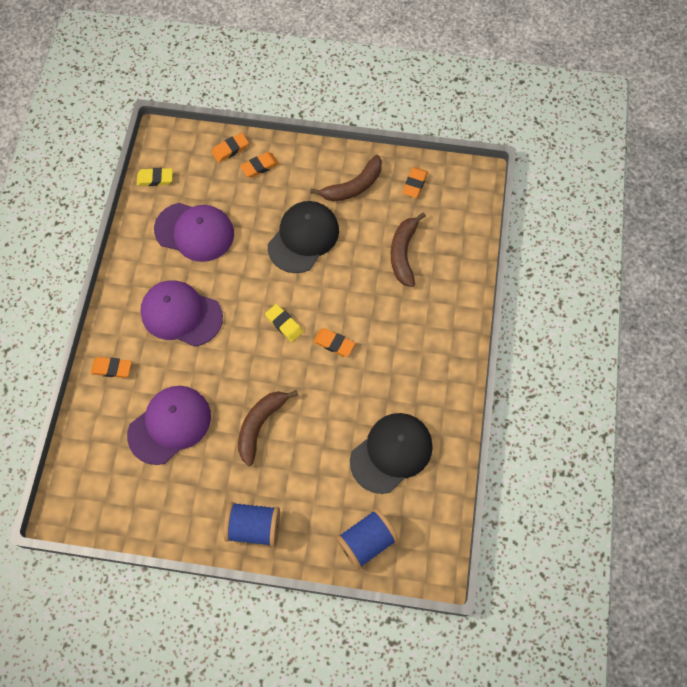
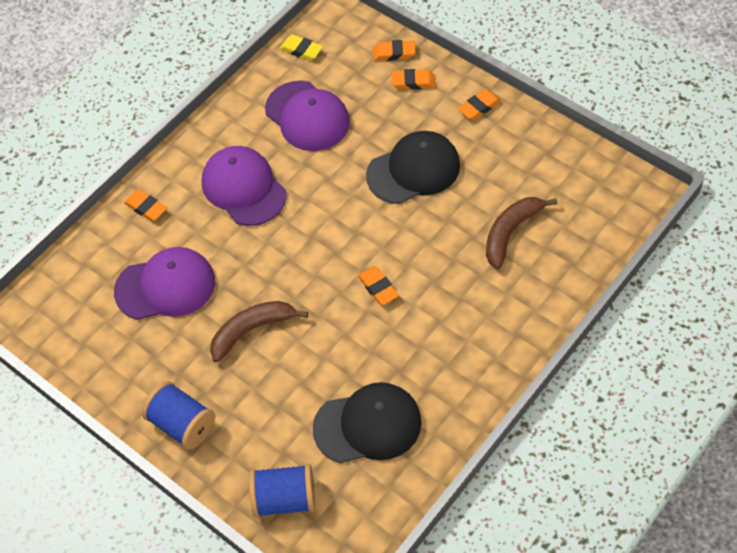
camera: 35 degrees right, 10 degrees down
yellow eraser [265,304,303,342] -> none
brown banana [310,155,382,202] -> none
orange eraser [403,167,428,198] -> orange eraser moved to [458,89,501,120]

